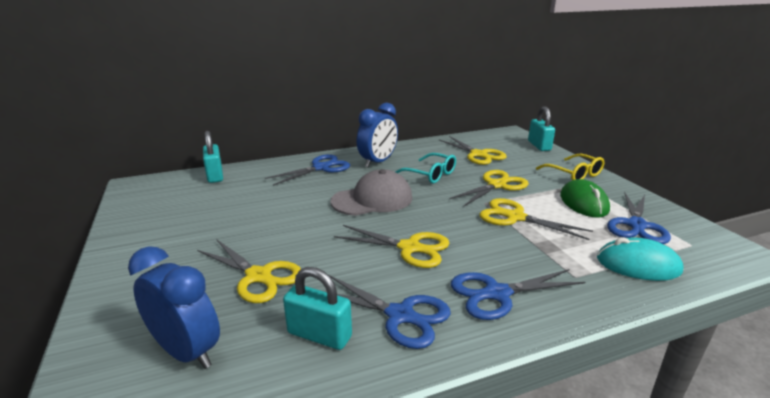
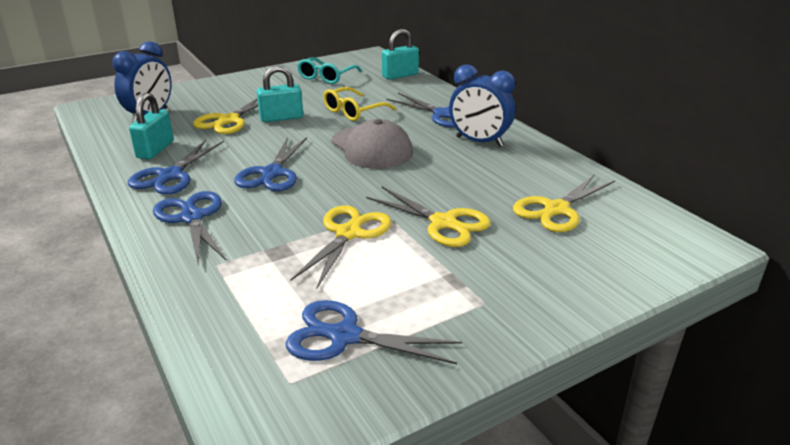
camera: 80 degrees right, 5 degrees up
yellow scissors [334,225,450,268] -> blue scissors [234,137,307,191]
turquoise glasses [396,153,456,183] -> turquoise glasses moved to [297,57,362,84]
turquoise padlock [528,106,555,151] -> turquoise padlock moved to [257,66,303,122]
yellow glasses [536,154,605,180] -> yellow glasses moved to [323,87,396,121]
green mouse [560,179,610,218] -> none
turquoise mouse [597,237,683,281] -> none

